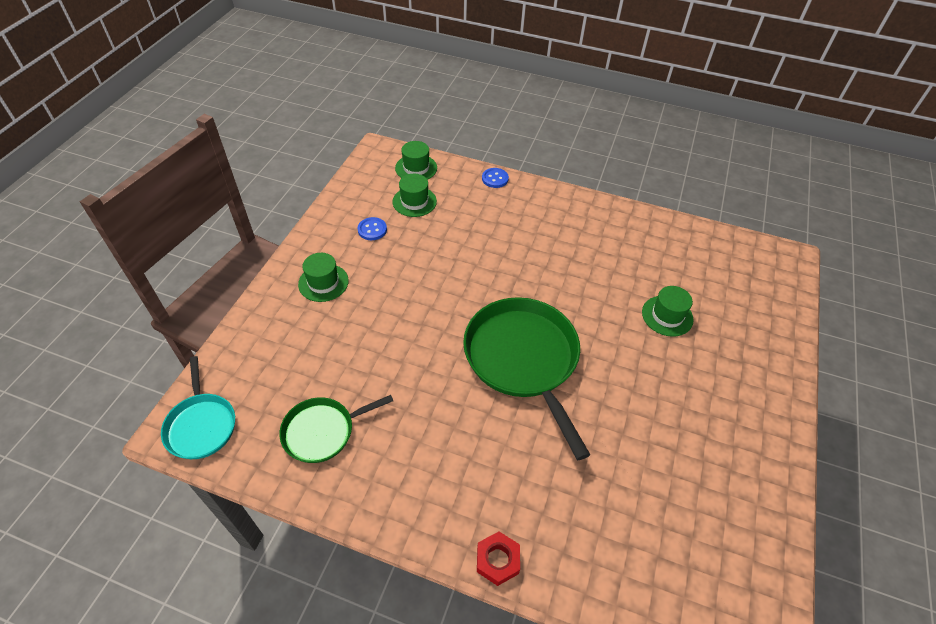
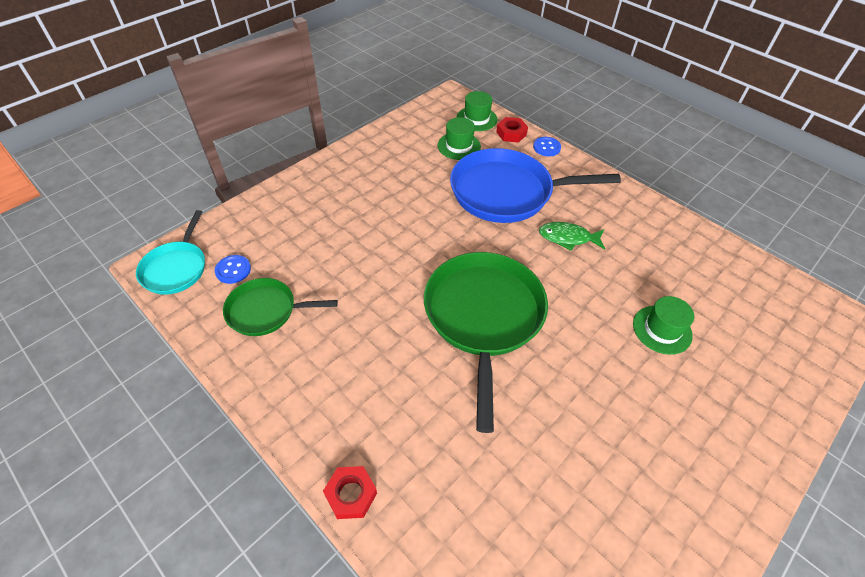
camera: 25 degrees right, 0 degrees up
green hat [298,253,349,302] -> none
blue button [358,217,387,240] -> blue button moved to [215,255,251,284]
none -> blue pan [450,148,621,223]
none -> red nut [496,117,528,143]
none -> green fish [539,222,605,251]

